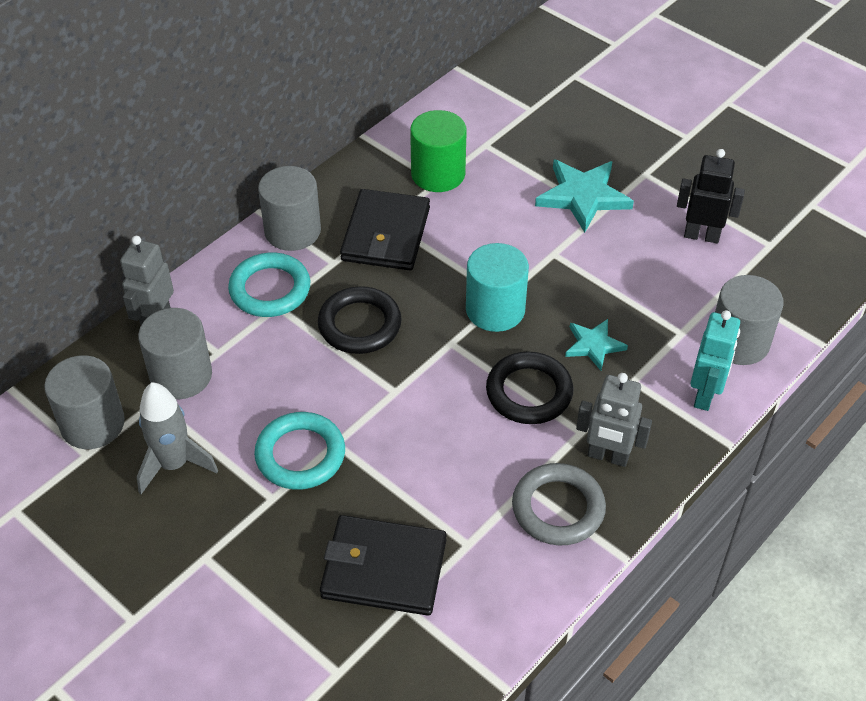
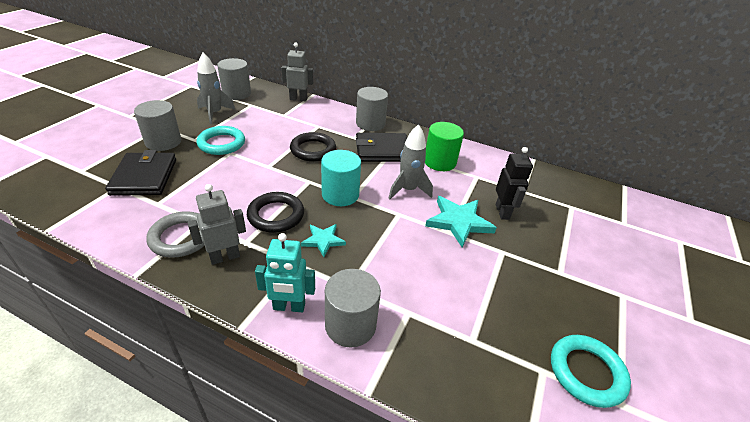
camera: 70 degrees right, 10 degrees down
grey cylinder [138,308,212,399] -> grey cylinder moved to [134,100,181,151]
turquoise ring [228,253,310,317] -> turquoise ring moved to [551,335,631,408]
grey robot [576,373,652,467] -> grey robot turned 60 degrees clockwise [188,184,246,265]
black robot [677,149,745,243] -> black robot moved to [496,147,533,220]
none -> grey rocket [388,124,433,199]

